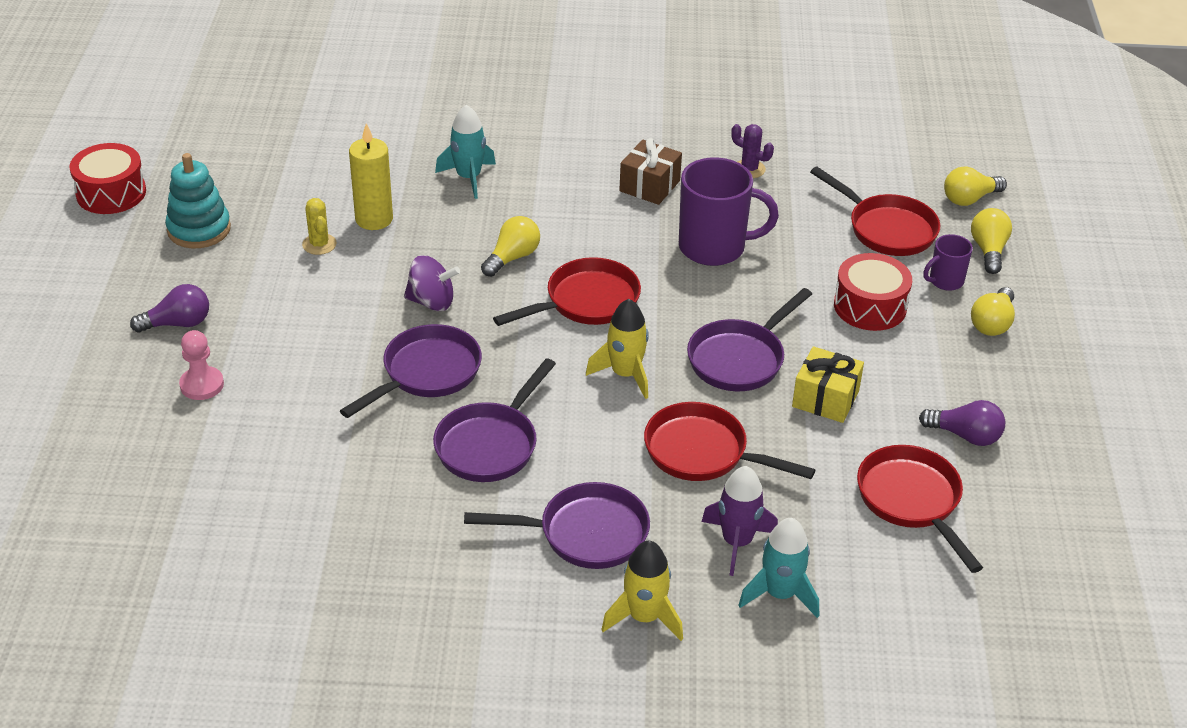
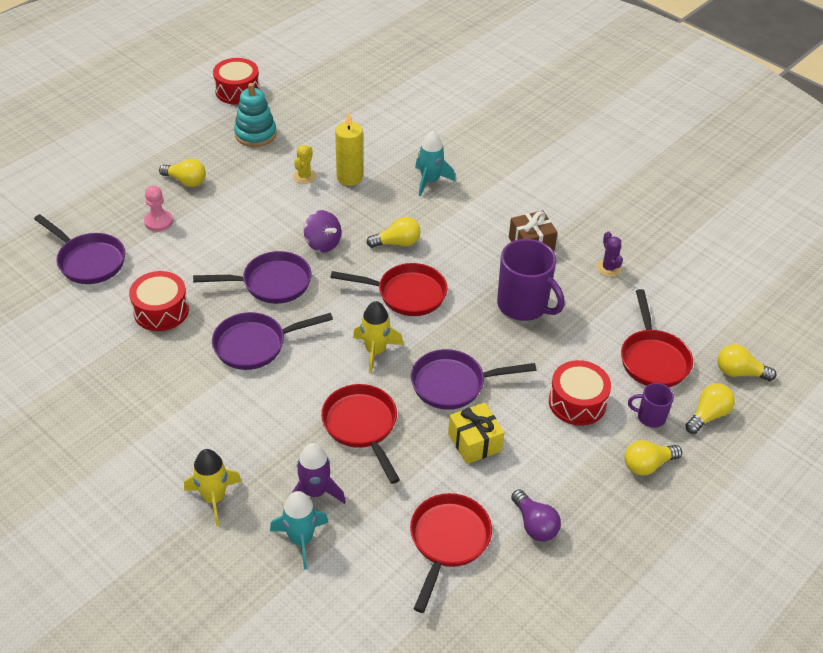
camera: 40 degrees right, 5 degrees up
purple light bulb [130,284,209,333] -> yellow light bulb [159,159,206,187]
purple pan [464,482,650,569] -> purple pan moved to [34,214,125,284]
none -> red drum [129,271,189,331]

